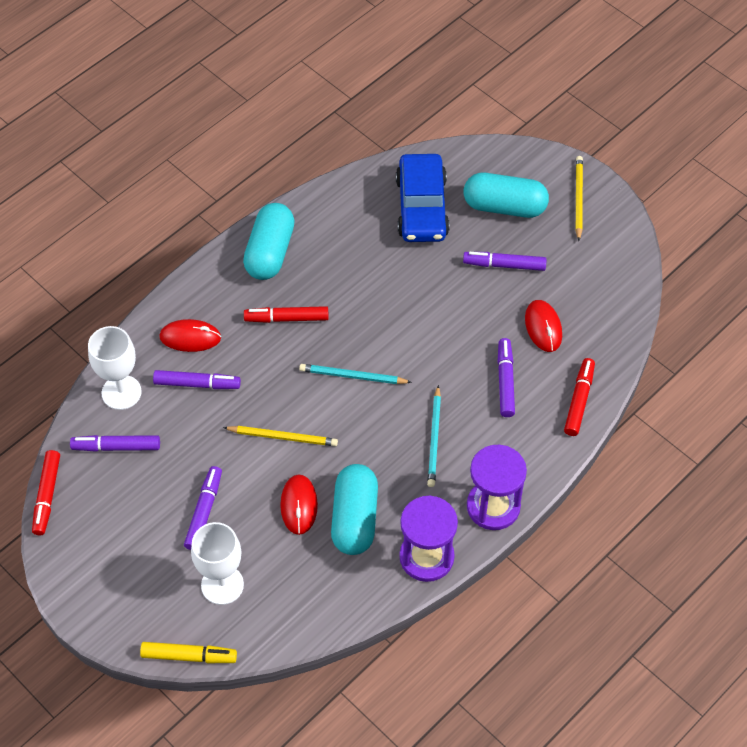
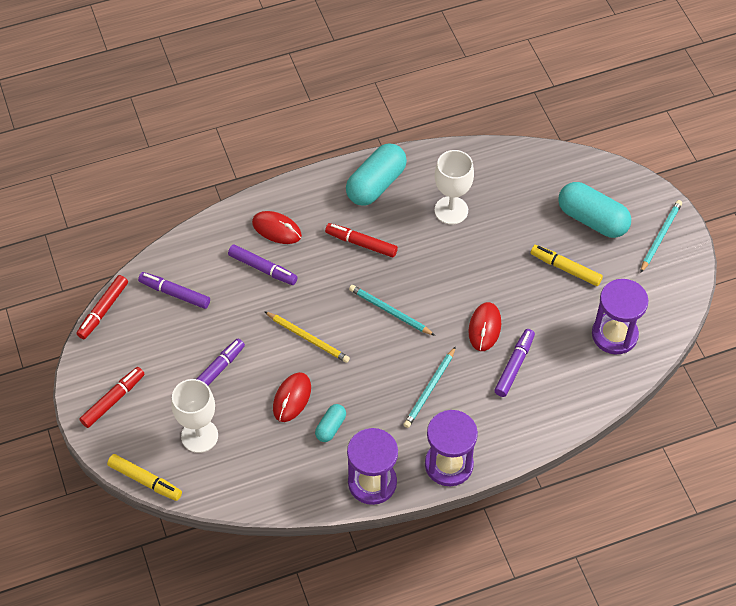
camera: 25 degrees right, 0 degrees up
white goblet [88,326,142,410] -> white goblet moved to [435,150,474,225]
turquoise capsule [331,464,378,555] -> turquoise capsule [315,404,346,442], size x0.51
blue car [396,154,450,242] -> none
purple marker [463,252,547,271] -> yellow marker [531,245,603,286]
red mouse [525,300,562,352] -> red mouse moved to [468,302,501,351]
red marker [564,358,595,436] -> red marker moved to [79,367,145,428]
yellow pencil [576,156,583,241] -> turquoise pencil [640,200,682,273]
none -> purple hourglass [592,279,648,354]

